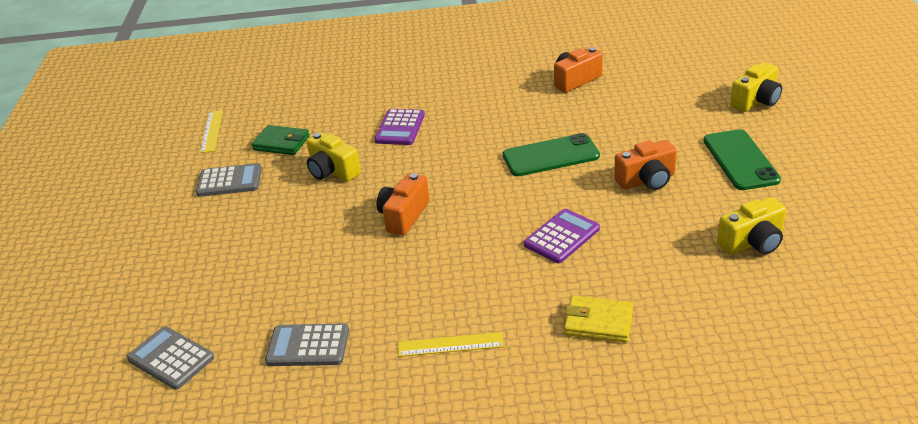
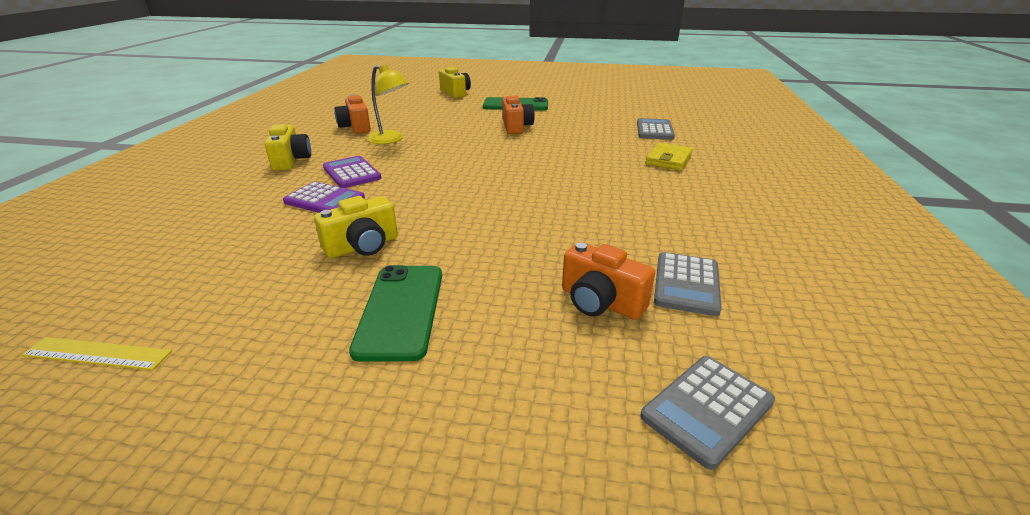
camera: 80 degrees left, 5 degrees down
grey calculator [196,163,262,197] -> grey calculator moved to [637,118,675,140]
green wallet [252,125,310,155] -> none
orange camera [376,173,430,236] -> orange camera moved to [562,242,655,320]
yellow ruler [398,332,504,357] -> none
green phone [503,133,600,176] -> green phone moved to [349,265,442,362]
purple calculator [524,209,600,263] -> purple calculator moved to [323,156,381,188]
yellow camera [717,197,786,255] -> yellow camera moved to [265,124,311,171]
none -> yellow lamp [367,65,409,144]

